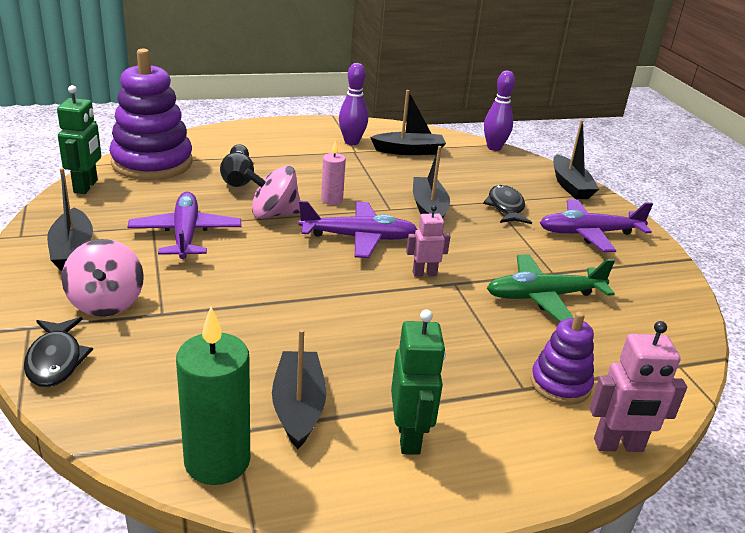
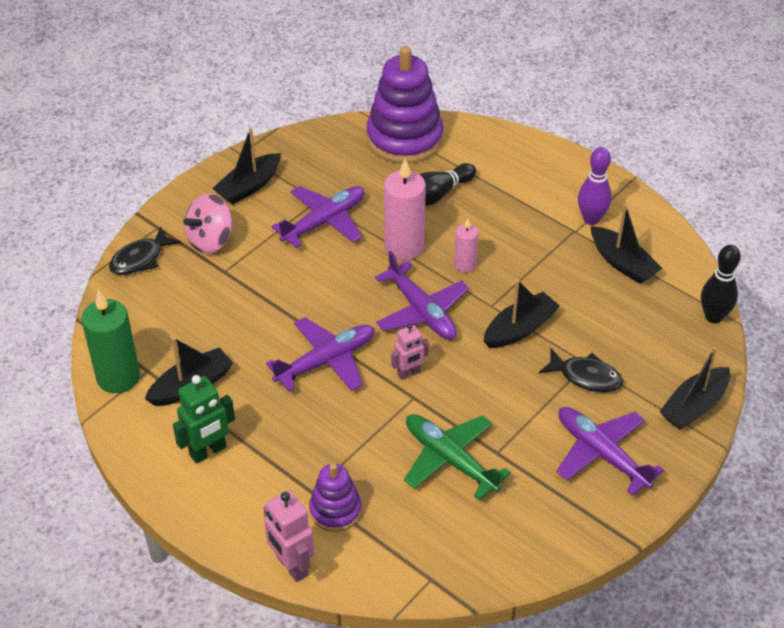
camera: 60 degrees right, 15 degrees up
green robot [57,85,101,194] -> none
pink spinning top [244,166,300,219] -> pink candle [384,159,426,260]
pink robot [406,205,451,277] -> pink robot turned 105 degrees clockwise [391,324,429,380]
black fish [483,185,532,224] -> black fish turned 60 degrees clockwise [539,348,623,393]
purple bowling pin [484,71,515,151] -> black bowling pin [701,245,741,323]
none -> purple plane [266,317,374,391]

